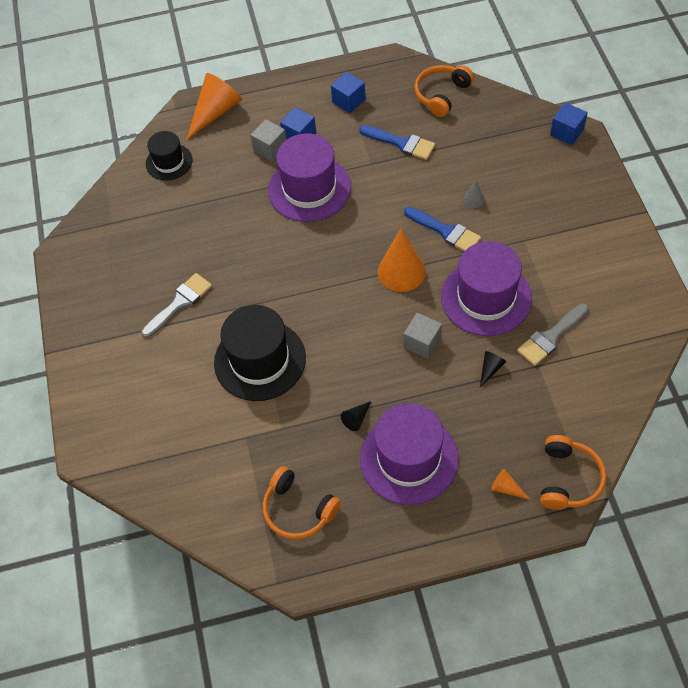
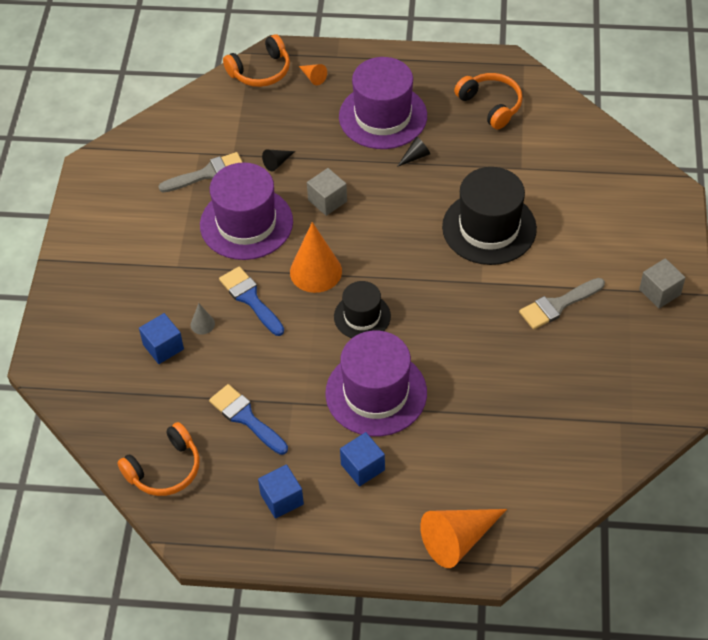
camera: 165 degrees left, 5 degrees down
black hat [146,131,193,181] -> black hat moved to [334,281,391,338]
grey cube [250,119,287,162] -> grey cube moved to [639,258,685,308]
orange headphones [540,435,606,510] -> orange headphones turned 150 degrees counterclockwise [223,34,290,87]
blue cube [550,103,588,145] -> blue cube moved to [139,313,184,364]

